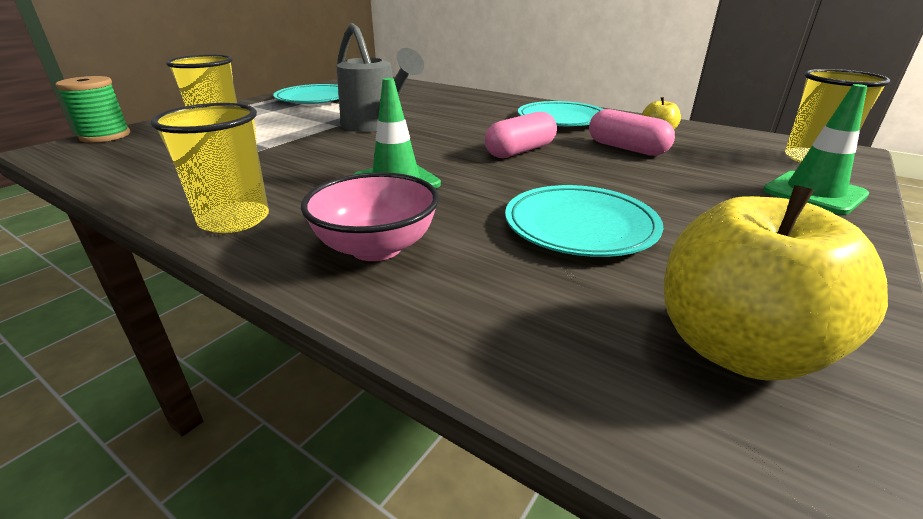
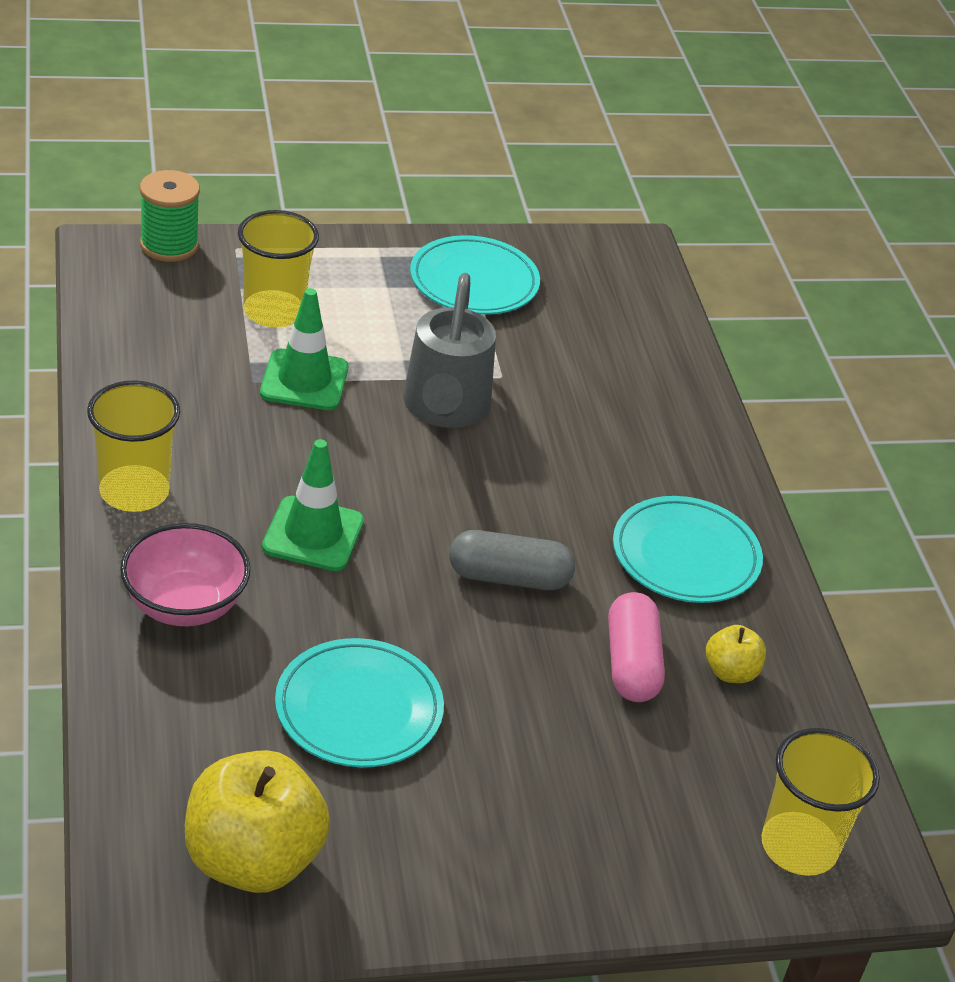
camera: 40 degrees right, 10 degrees up
pink capsule [485,112,557,158] -> grey capsule [449,530,575,590]
green traffic cone [763,84,869,215] -> green traffic cone moved to [260,288,349,410]

